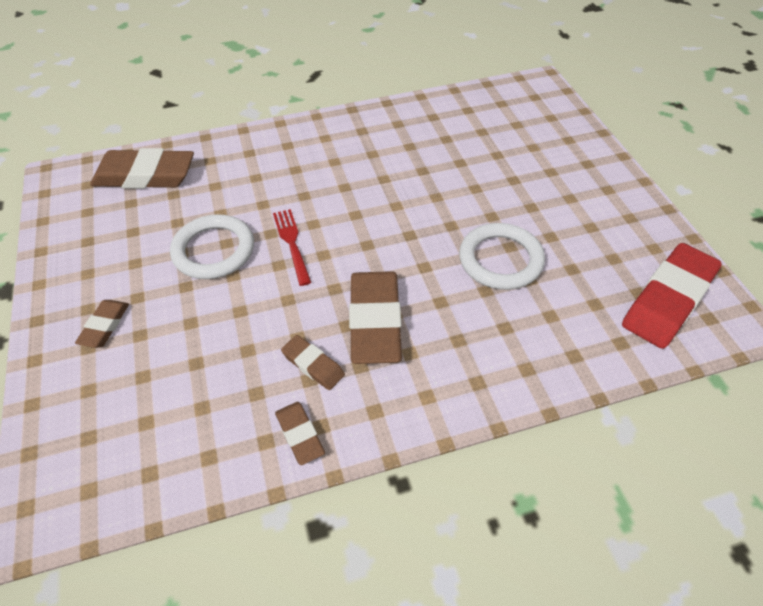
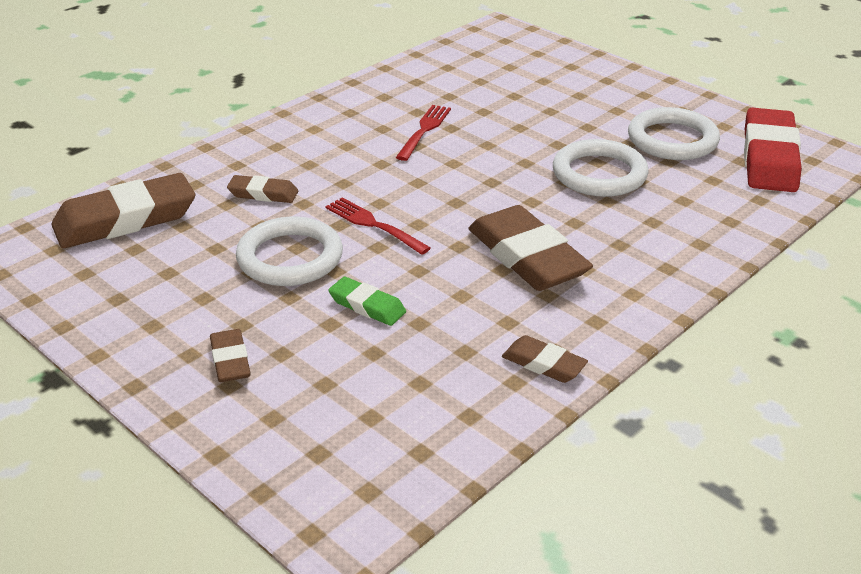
camera: 30 degrees left, 15 degrees down
brown eraser [281,335,345,390] -> brown eraser moved to [227,175,298,203]
none -> green eraser [329,277,406,326]
none -> red fork [396,105,451,161]
none -> white ring [628,107,720,160]

